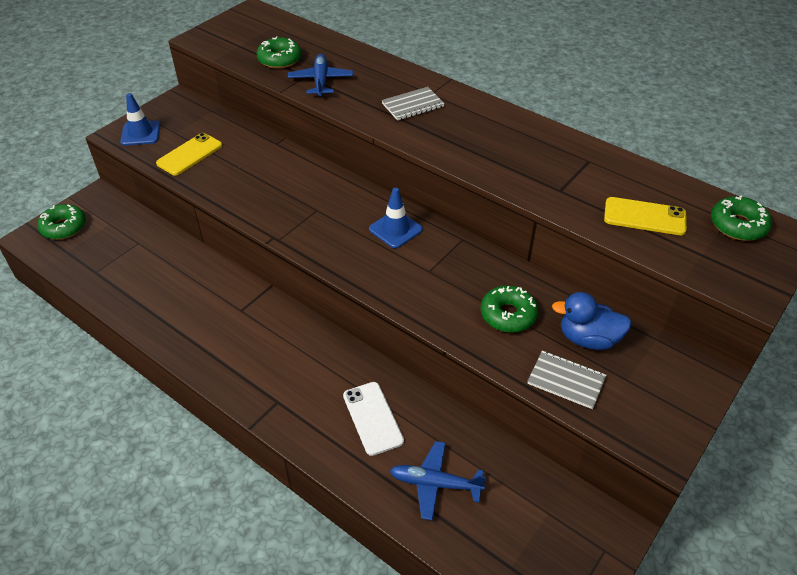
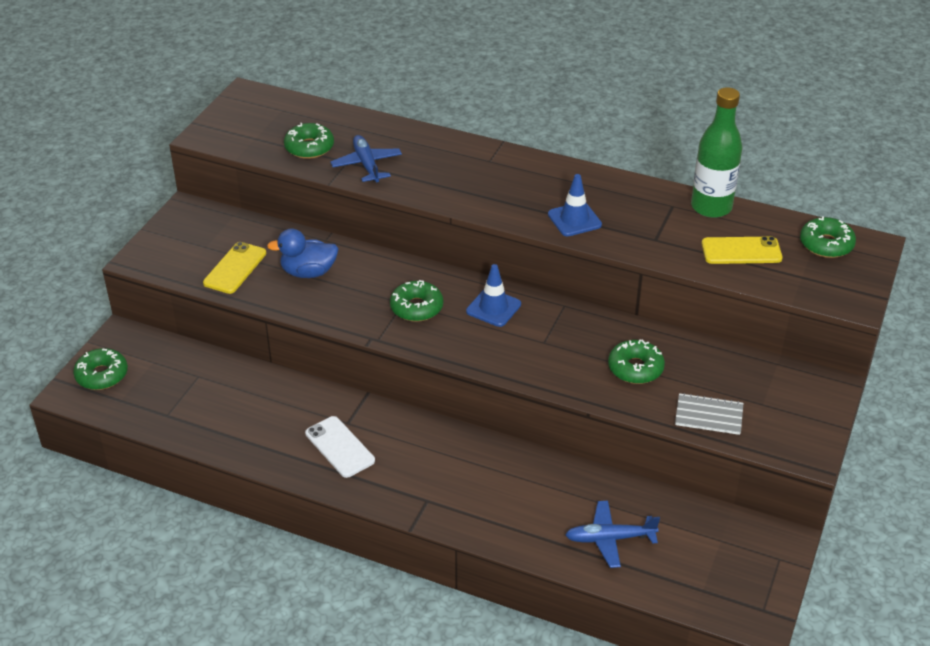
camera: 15 degrees left, 5 degrees down
blue traffic cone [120,93,160,146] -> blue traffic cone moved to [548,174,602,236]
white phone [343,382,404,456] -> white phone moved to [305,416,375,478]
grey notebook [382,87,445,121] -> none
blue duck [552,292,632,350] -> blue duck moved to [267,229,338,278]
none -> green donut [390,280,443,322]
none -> green bottle [691,87,742,218]

